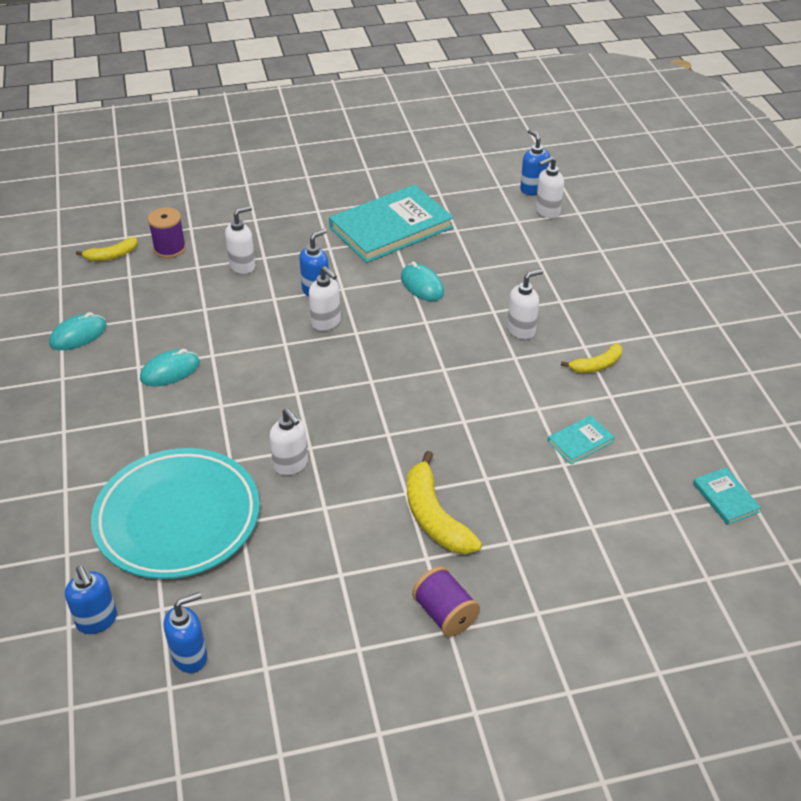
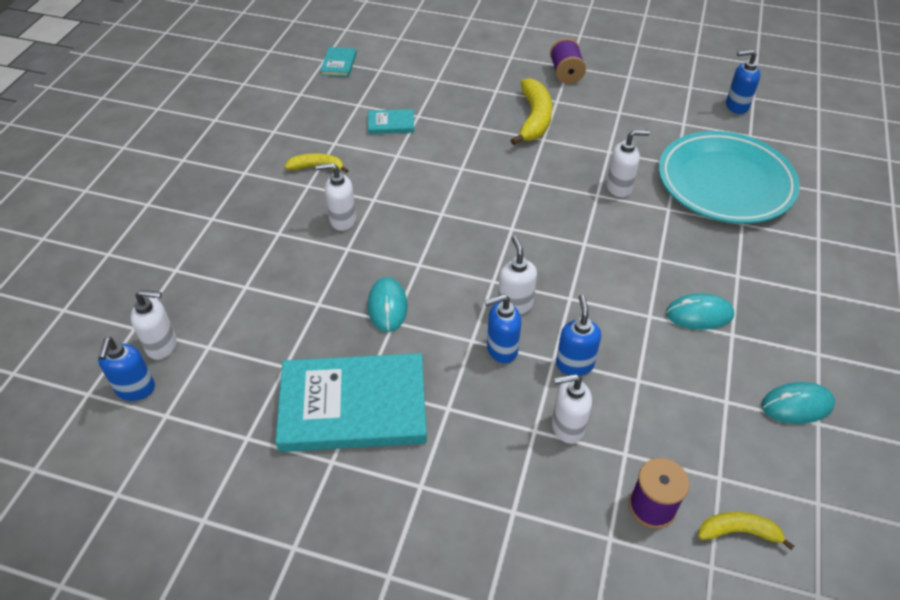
camera: 150 degrees left, 5 degrees up
blue soap dispenser [65,566,117,634] -> blue soap dispenser moved to [556,295,601,376]
white soap dispenser [269,408,308,475] -> white soap dispenser turned 90 degrees clockwise [607,130,650,197]

